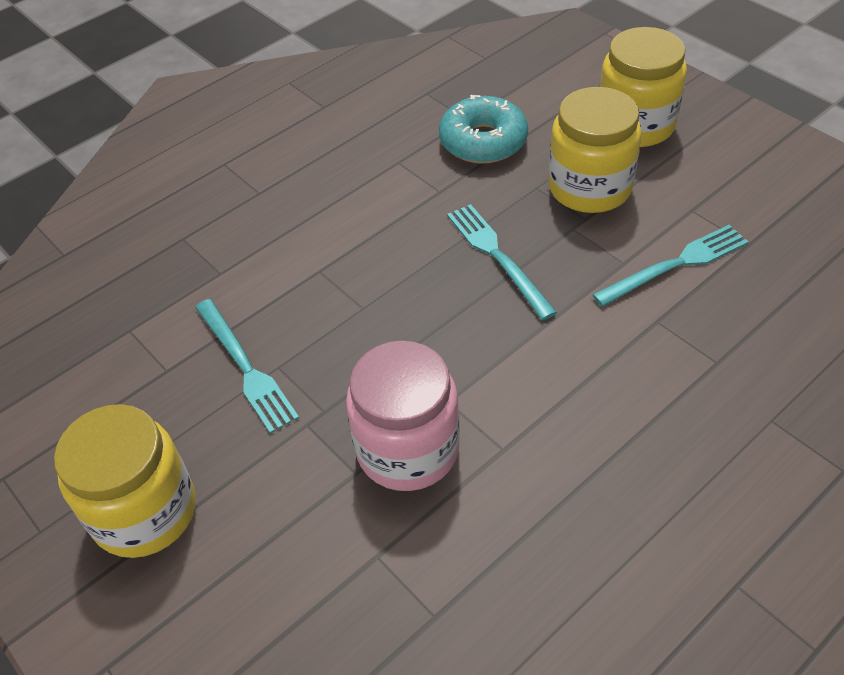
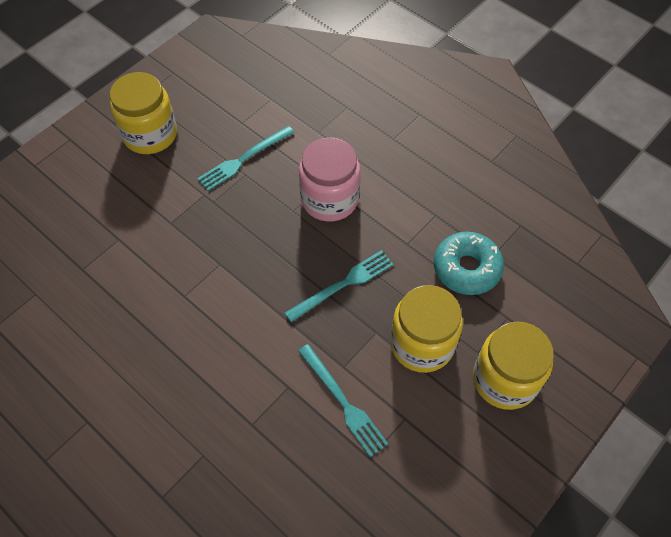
camera: 80 degrees right, 10 degrees up
pink jar [346,341,460,491] -> pink jar moved to [299,137,360,222]

